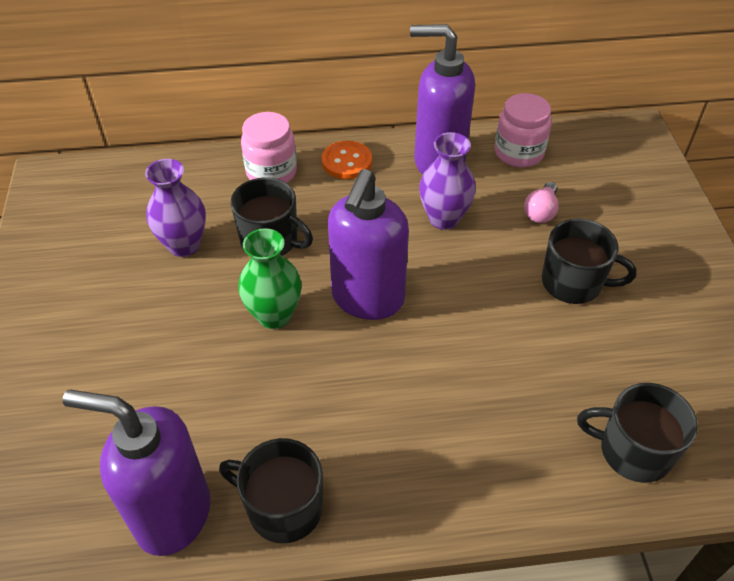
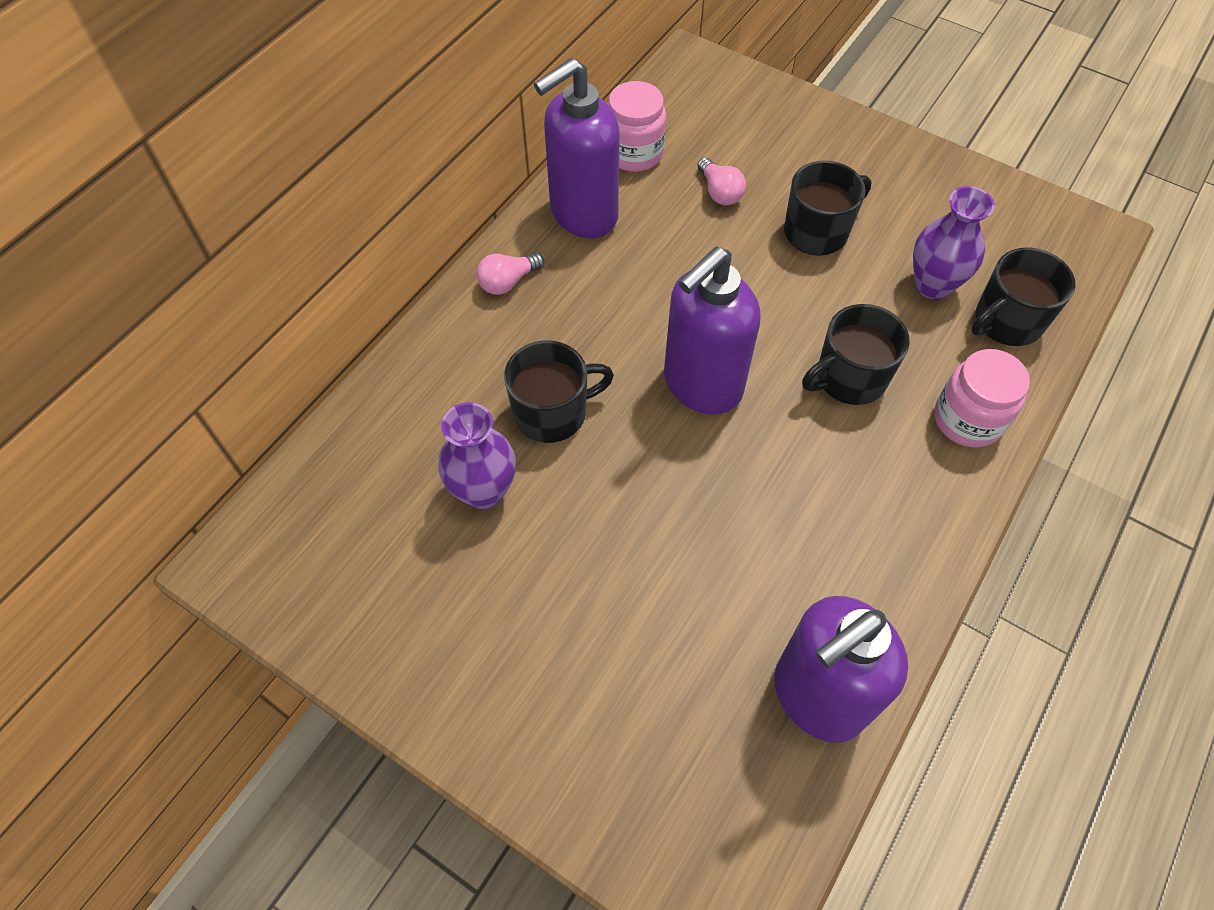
camera: 50 degrees left, 10 degrees up
black mug [219,438,323,543] -> black mug moved to [802,304,910,405]
green vase [238,228,302,329] -> none
pink jar [241,112,297,183] -> pink jar moved to [935,349,1030,447]
orange button [322,141,372,179] -> pink light bulb [477,253,544,295]
purple soap dispenser [328,169,409,320] -> purple soap dispenser turned 75 degrees clockwise [664,247,760,415]
purple vase [419,132,476,230] -> purple vase moved to [913,186,995,299]

